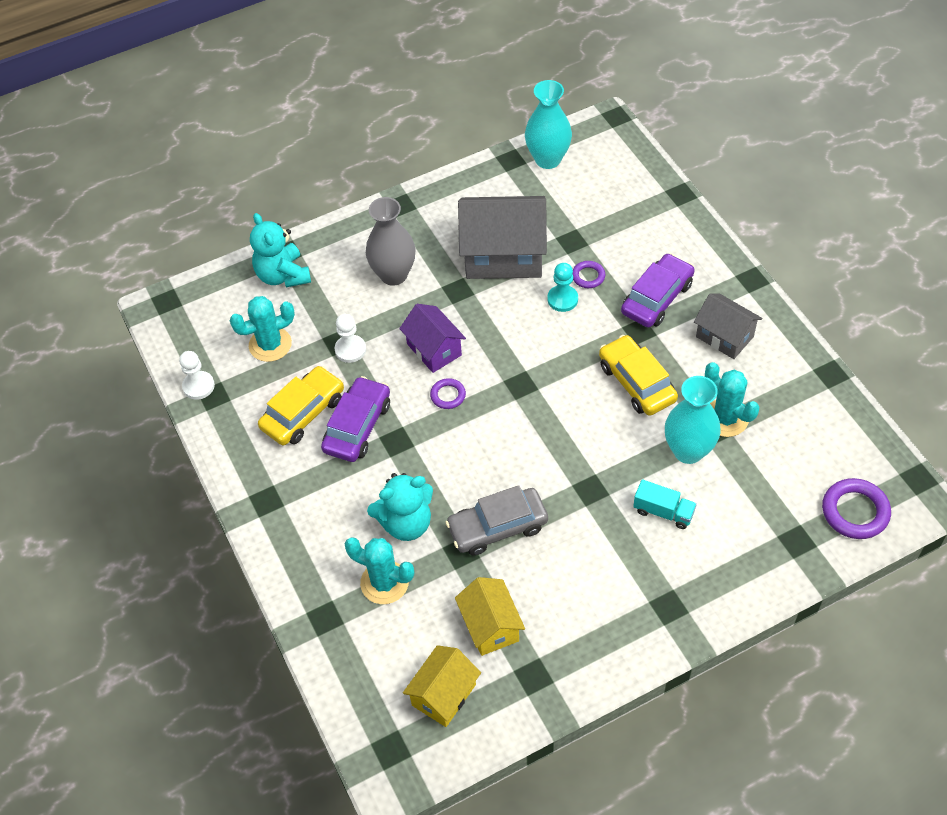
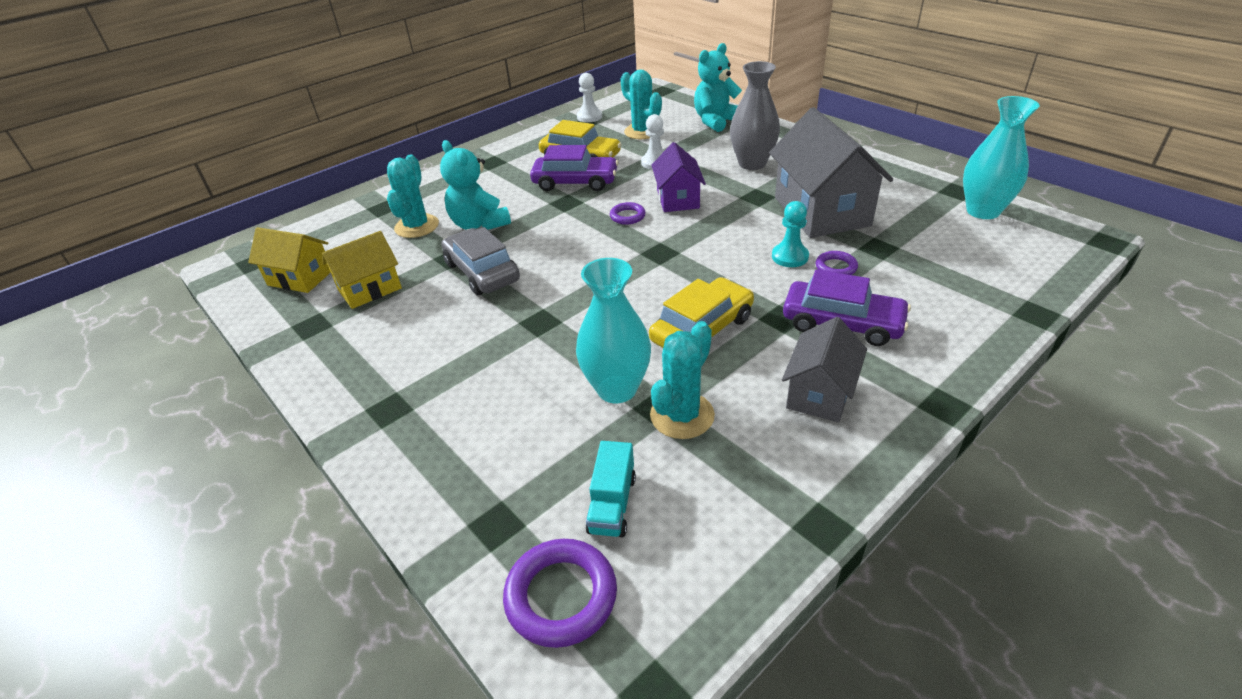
camera: 75 degrees right, 15 degrees down
purple house [399,304,466,373] -> purple house turned 45 degrees counterclockwise [651,142,706,212]
turquoise truck [633,480,697,529] -> turquoise truck moved to [586,441,636,537]

